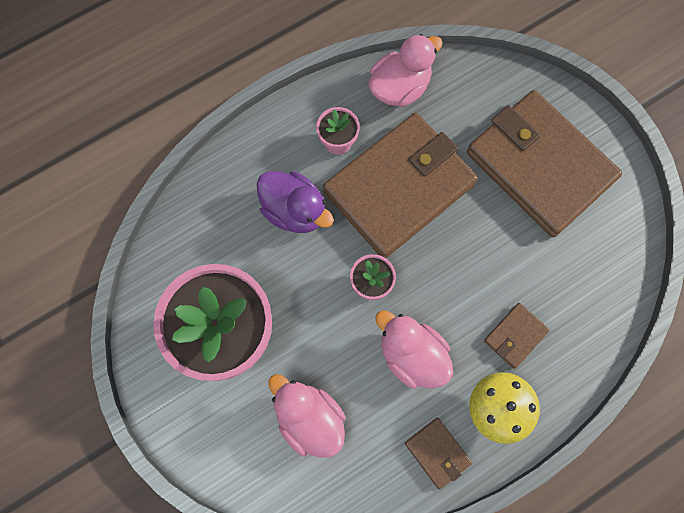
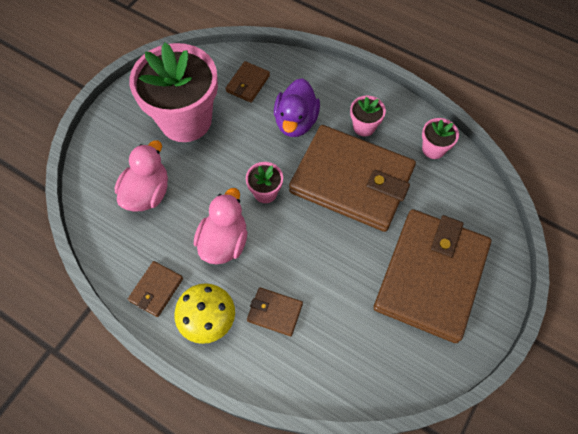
camera: 65 degrees right, 10 degrees down
pink duck [369,34,443,107] -> pink flower pot [422,118,459,159]
none -> brown wallet [225,61,270,103]

